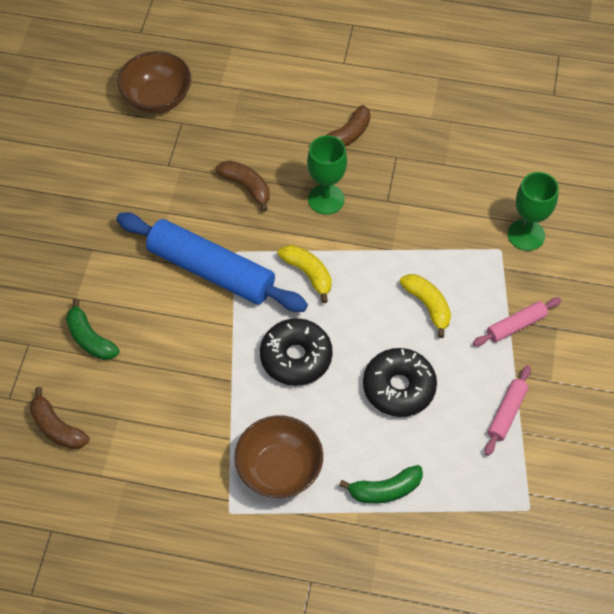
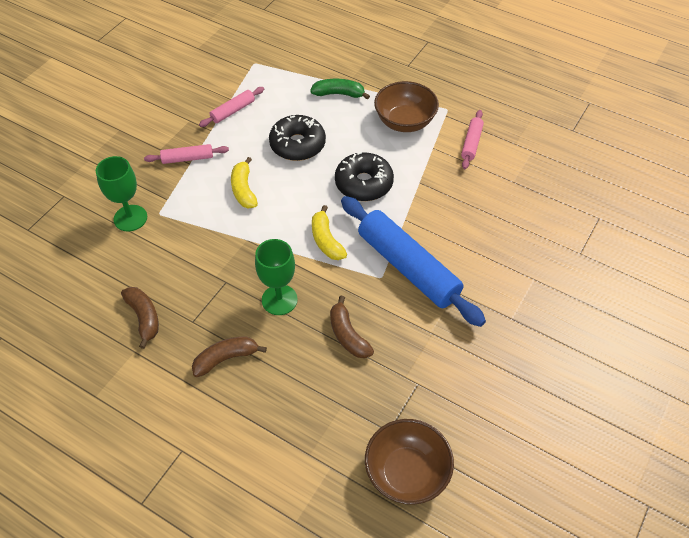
camera: 160 degrees left, 5 degrees down
brown banana [30,387,89,449] -> brown banana moved to [121,287,159,349]
green banana [66,299,120,360] -> none
none -> pink rolling pin [461,110,484,169]

